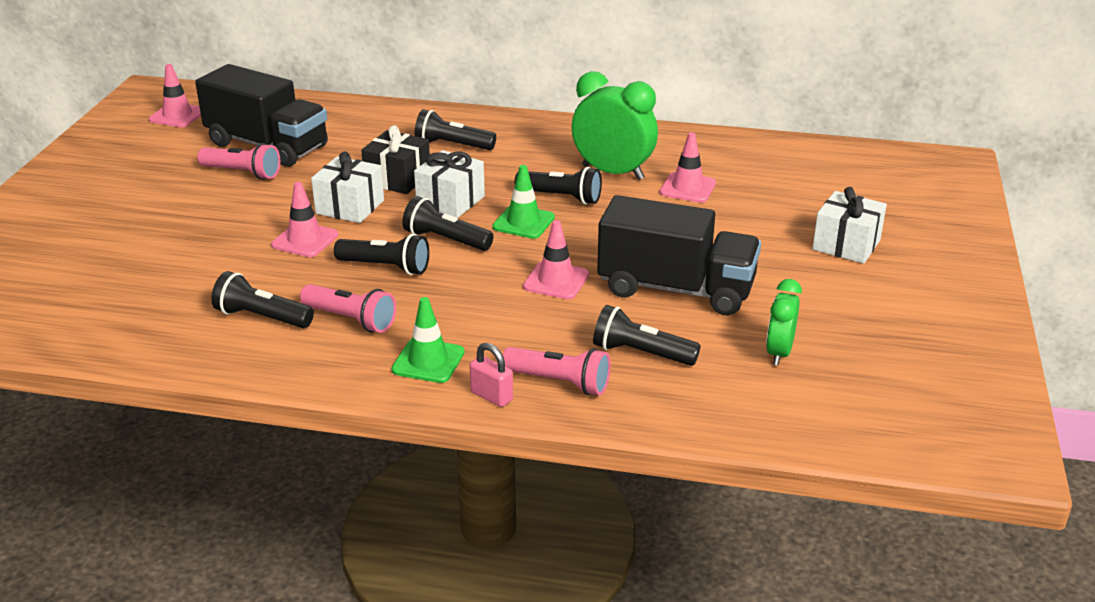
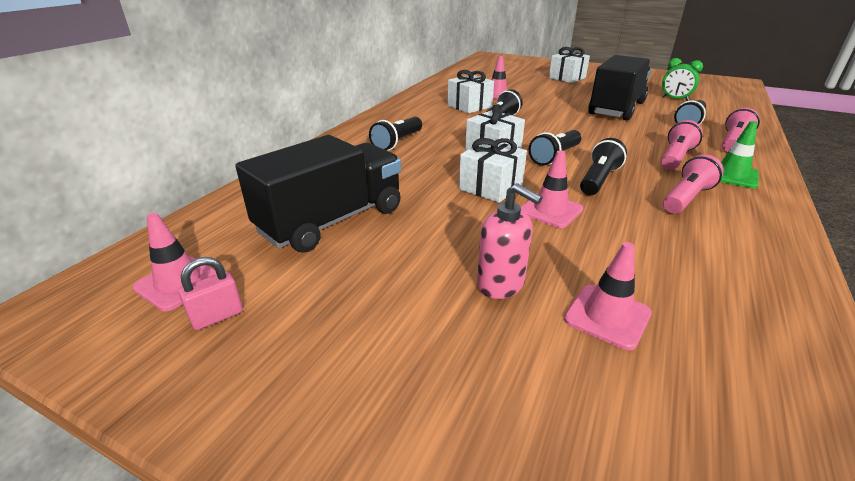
camera: 75 degrees left, 0 degrees up
pink flashlight [197,143,280,180] -> pink flashlight moved to [661,120,703,170]
black flashlight [211,271,314,328] -> none
black gift [361,125,430,194] -> none
pink padlock [470,343,513,407] -> pink padlock moved to [179,257,243,330]
green traffic cone [492,165,555,239] -> none
pink traffic cone [523,220,589,300] -> pink traffic cone moved to [564,242,652,350]
green clock [572,71,658,180] -> white gift [447,70,494,114]
none -> pink soap dispenser [477,183,543,299]

